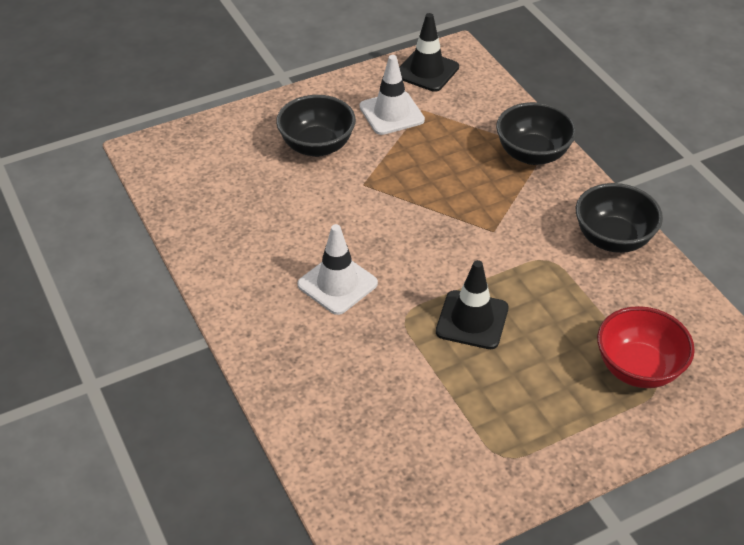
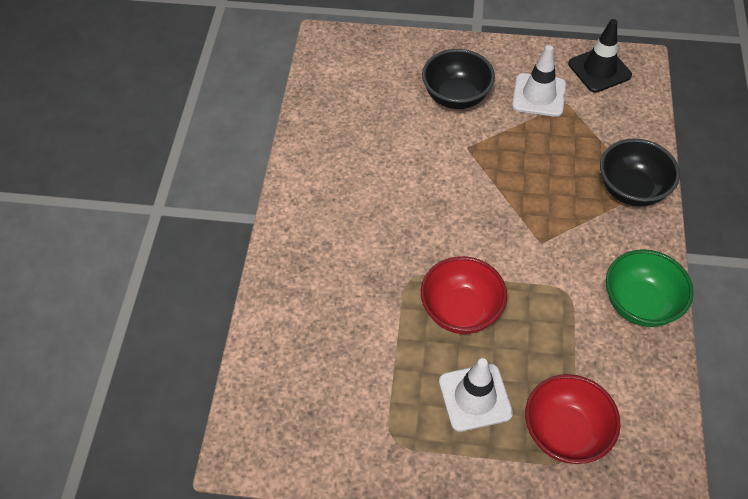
camera: 35 degrees right, 10 degrees up
white traffic cone [297,224,378,315] -> white traffic cone moved to [439,358,513,432]
black traffic cone [436,260,508,349] -> red bowl [421,256,507,334]
black bowl [576,183,663,253] -> green bowl [606,249,694,327]

